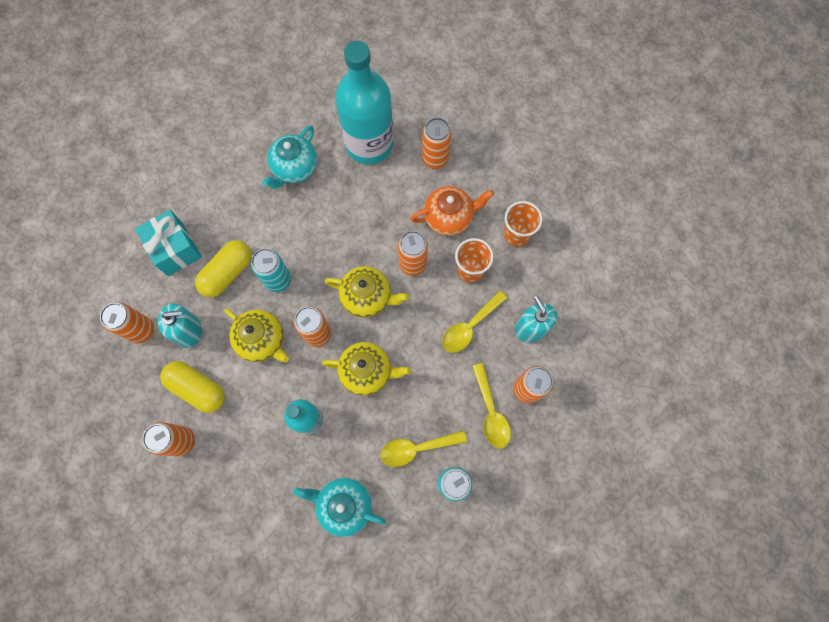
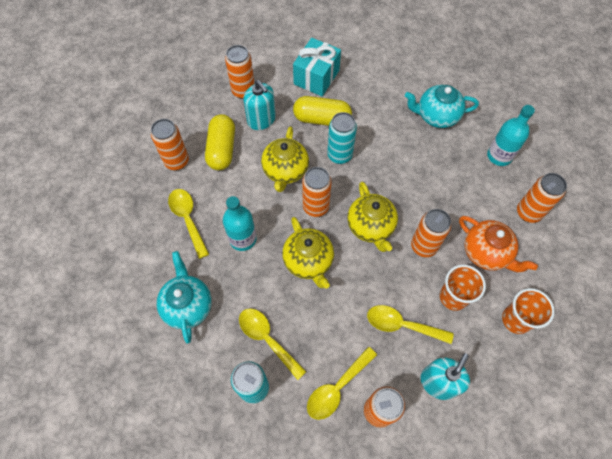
camera: 60 degrees right, 10 degrees down
turquoise bottle [335,41,394,164] -> turquoise bottle [487,105,535,166], size x0.54
none -> yellow spoon [168,189,209,259]

